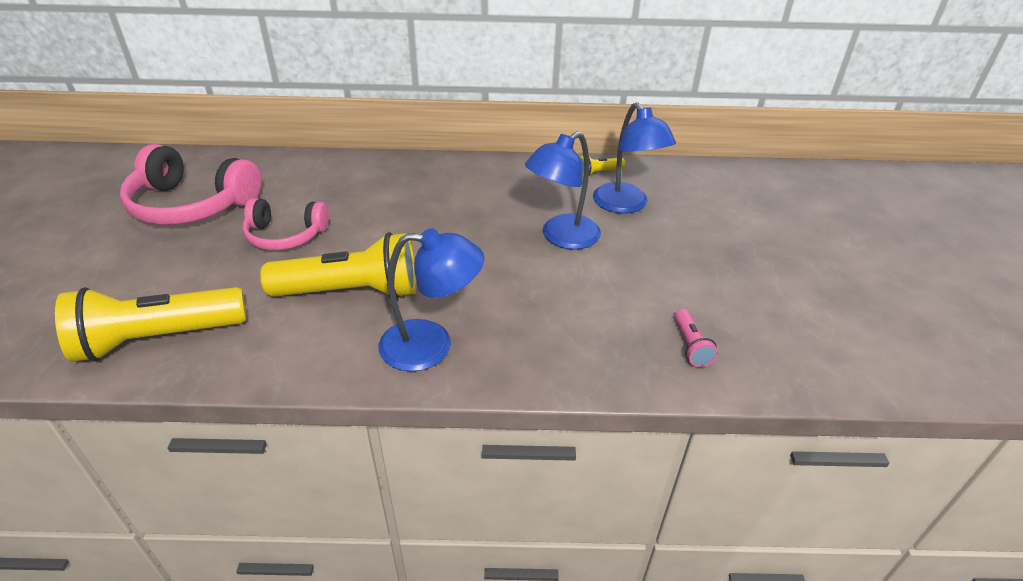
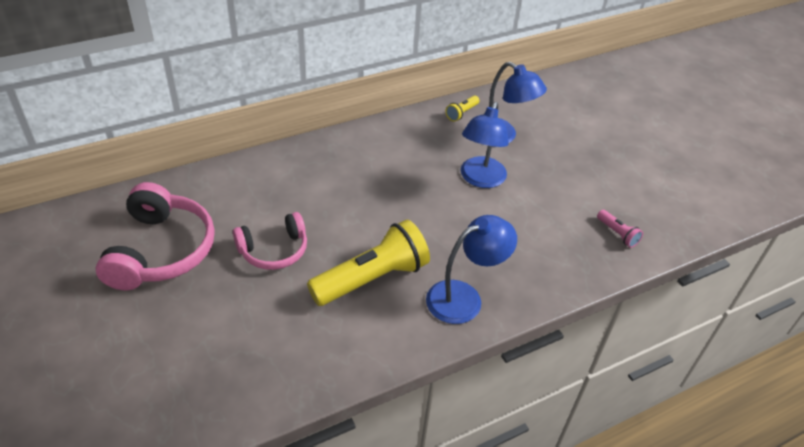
camera: 30 degrees left, 5 degrees up
yellow flashlight [55,287,246,362] -> none
pink headphones [120,144,261,225] -> pink headphones turned 75 degrees counterclockwise [96,182,215,290]

